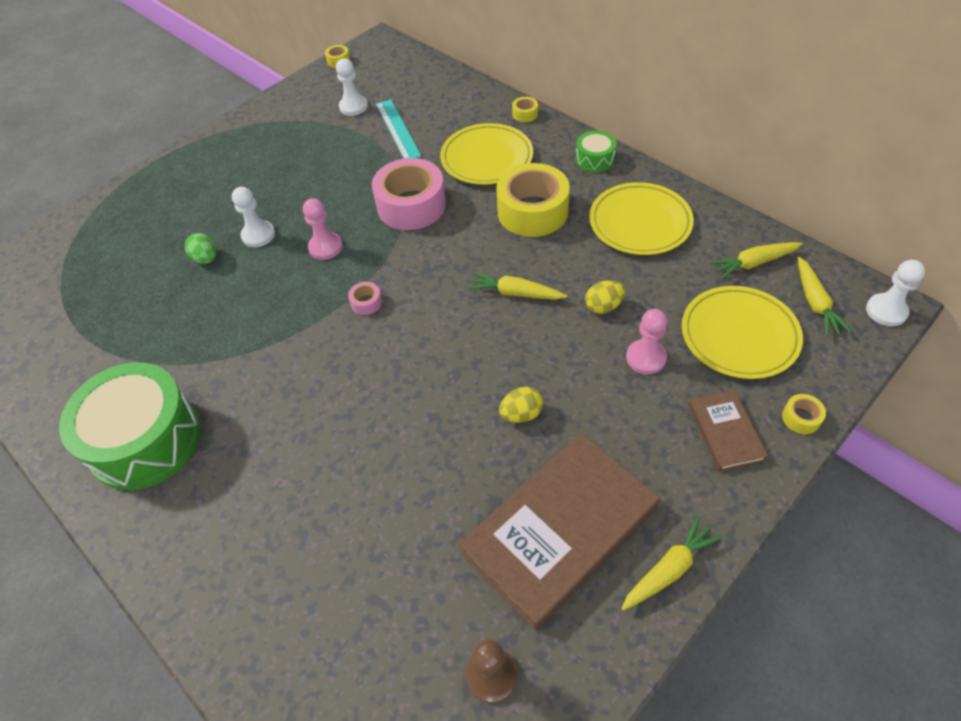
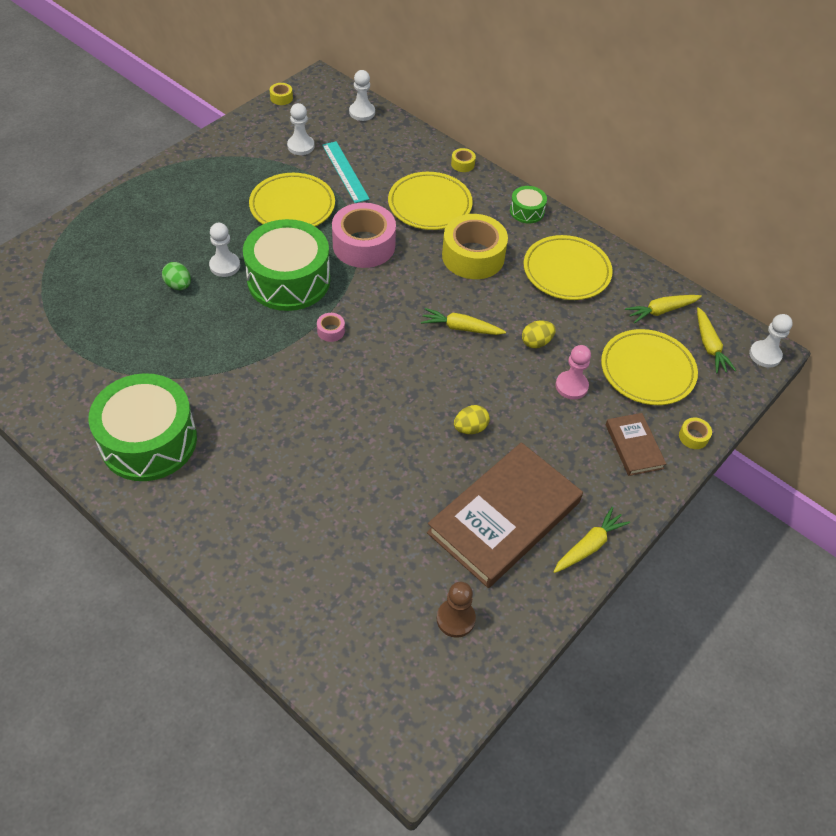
camera: 10 degrees left, 0 degrees up
pink pawn [303,198,343,260] -> green drum [243,219,330,311]
none -> yellow plate [249,173,335,226]
none -> white pawn [349,70,375,121]

